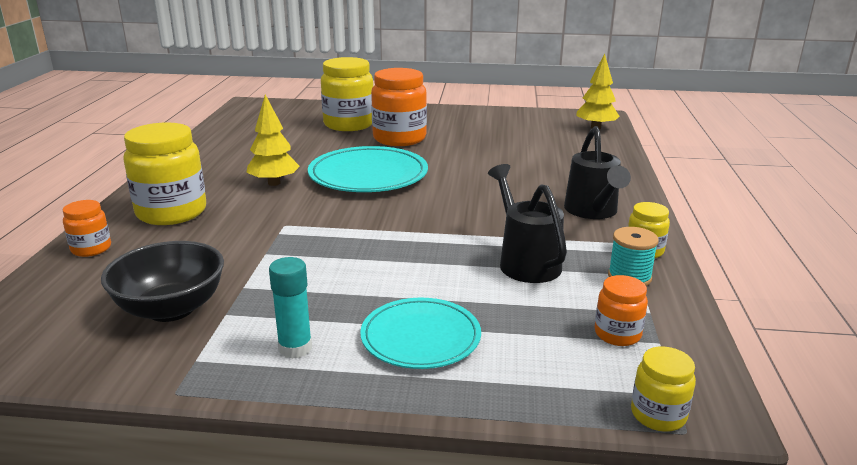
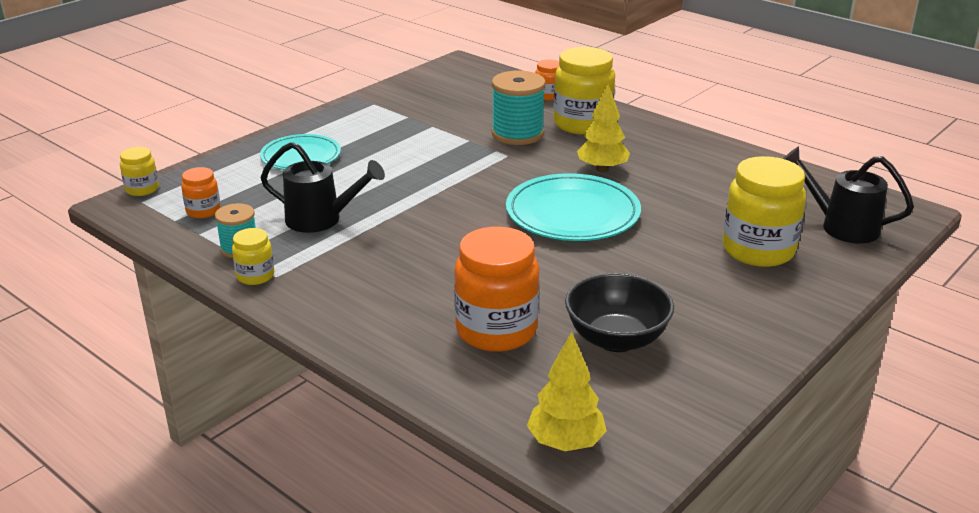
camera: 125 degrees right, 5 degrees up
black bowl [101,241,224,322] -> black bowl moved to [565,273,674,352]
turquoise glue stick [269,257,312,359] -> none
orange jar [371,68,427,146] -> orange jar moved to [454,227,539,352]
black watering can [564,126,631,219] -> black watering can moved to [783,146,914,243]
none -> turquoise spool [492,71,546,145]

